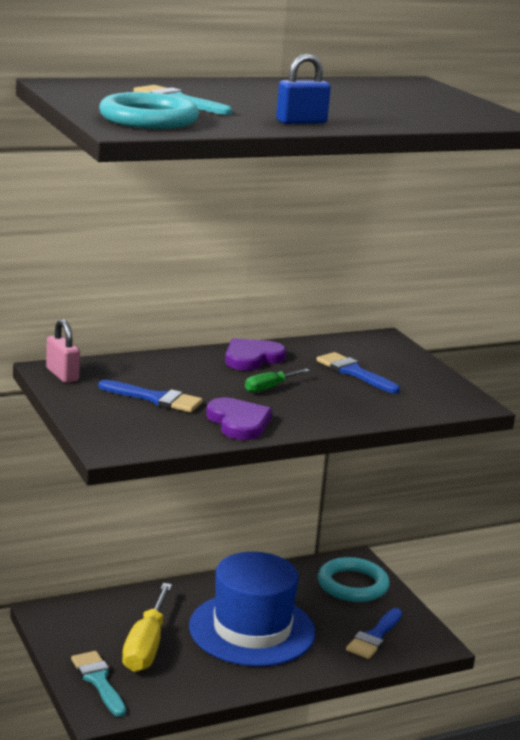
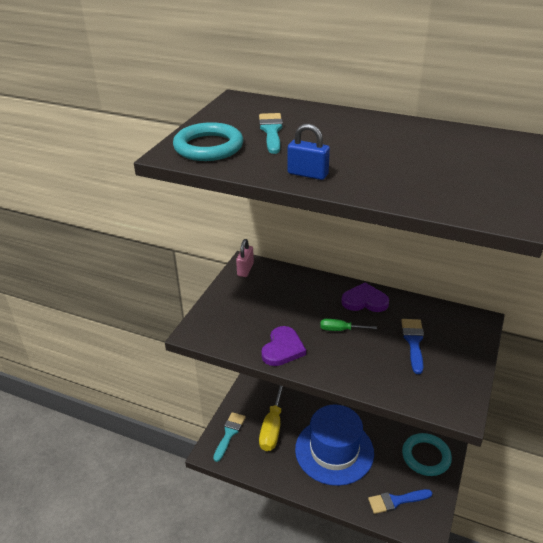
camera: 50 degrees right, 15 degrees up
blue brush [98,380,203,413] -> none
yellow screwdriver [122,583,172,672] -> yellow screwdriver turned 45 degrees counterclockwise [259,385,283,451]

